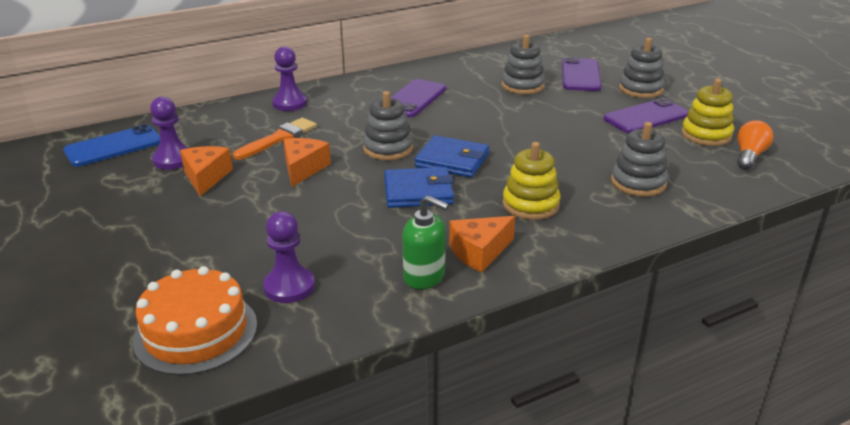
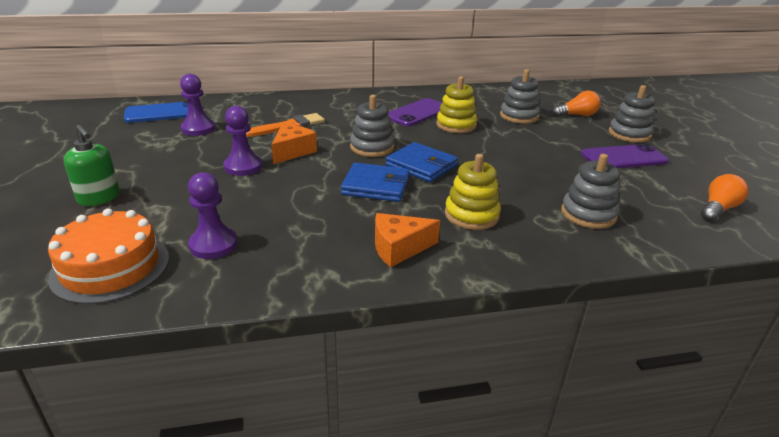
camera: 15 degrees right, 0 degrees up
orange cheese [180,146,233,196] -> none
purple pawn [272,46,307,111] -> purple pawn moved to [224,106,262,176]
green soap dispenser [402,195,449,289] -> green soap dispenser moved to [64,125,120,206]
purple phone [562,57,601,91] -> orange light bulb [552,91,601,117]
yellow stacking toy [681,79,734,146] -> yellow stacking toy moved to [436,76,478,133]

